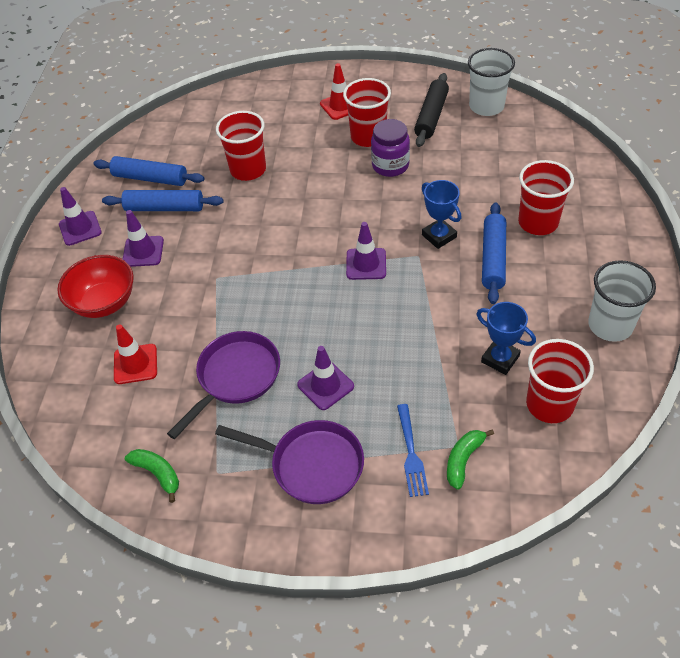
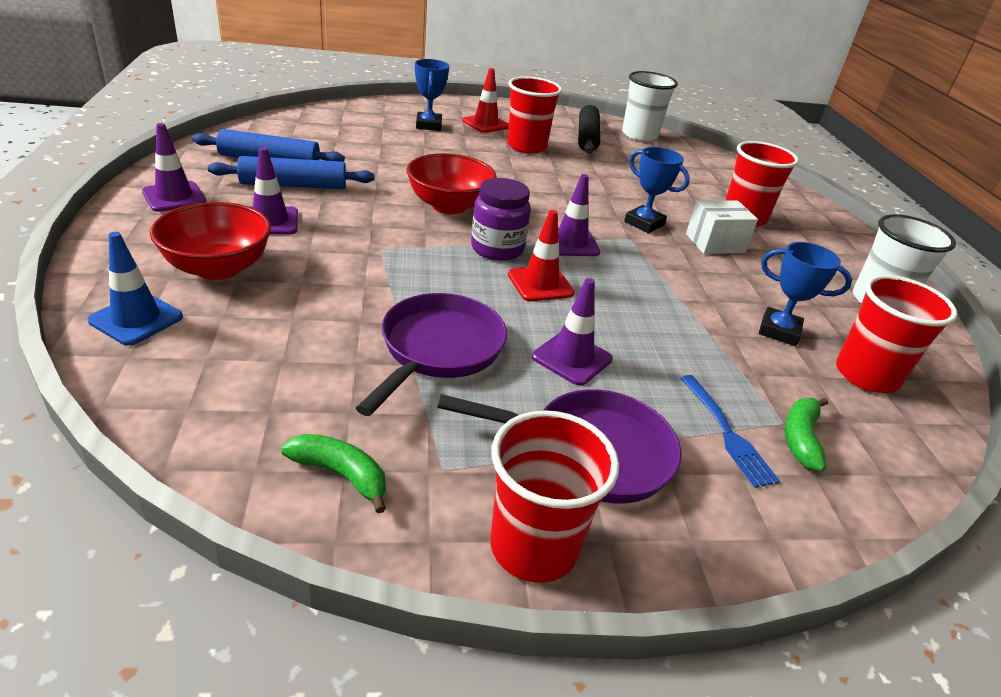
camera: 20 degrees left, 15 degrees down
red traffic cone [114,324,157,384] -> red traffic cone moved to [508,210,575,302]
red cup [216,111,266,181] -> red cup moved to [491,410,619,583]
purple jar [371,119,410,177] -> purple jar moved to [471,178,531,261]
blue rolling pin [482,202,506,304] -> white box [686,200,758,254]
none -> blue traffic cone [88,232,183,346]
none -> red bowl [407,153,497,214]
none -> blue trophy [415,59,449,131]

